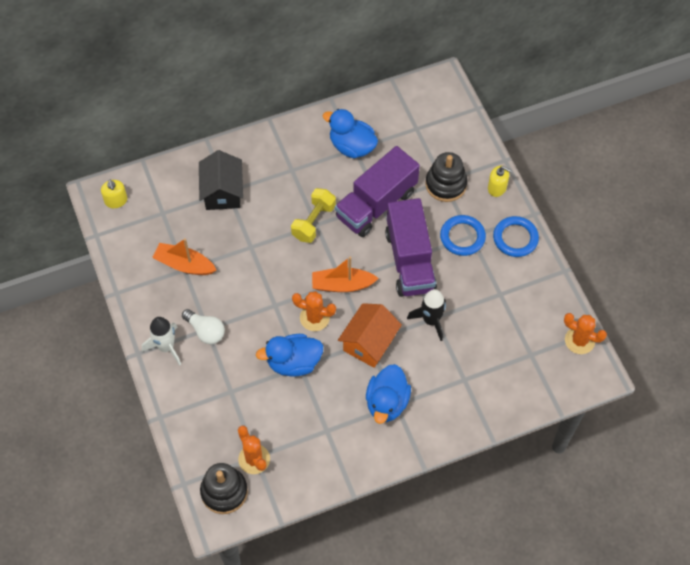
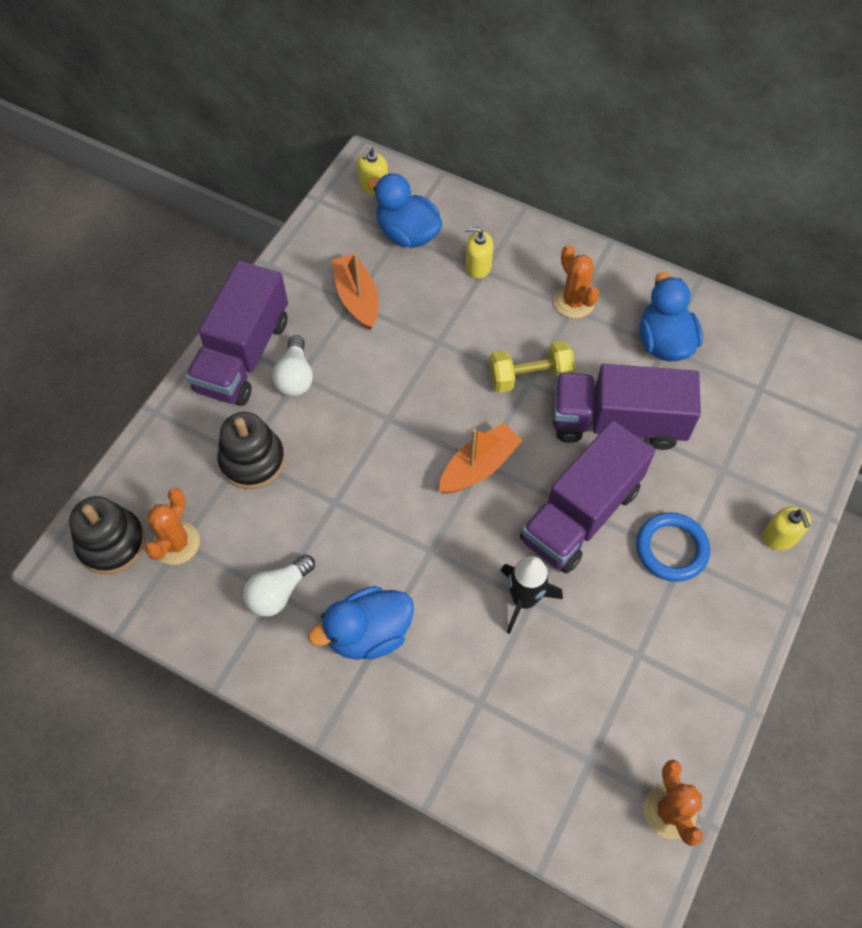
camera: 50 degrees right, 0 degrees up
white rocket [142,317,181,365] -> purple truck [186,261,288,406]
black house [199,150,243,210] -> yellow soap dispenser [465,227,493,279]
blue duck [256,334,323,377] -> blue duck moved to [367,173,442,248]
orange cactus [292,291,336,331] -> orange cactus moved to [554,245,599,318]
orange boat [312,257,379,292] -> orange boat turned 90 degrees clockwise [439,423,523,494]
orange house [338,303,402,368] -> none
black stacking toy [425,152,468,202] -> black stacking toy moved to [217,412,285,489]
blue ring [493,216,539,257] -> none
none -> white light bulb [243,554,315,617]

